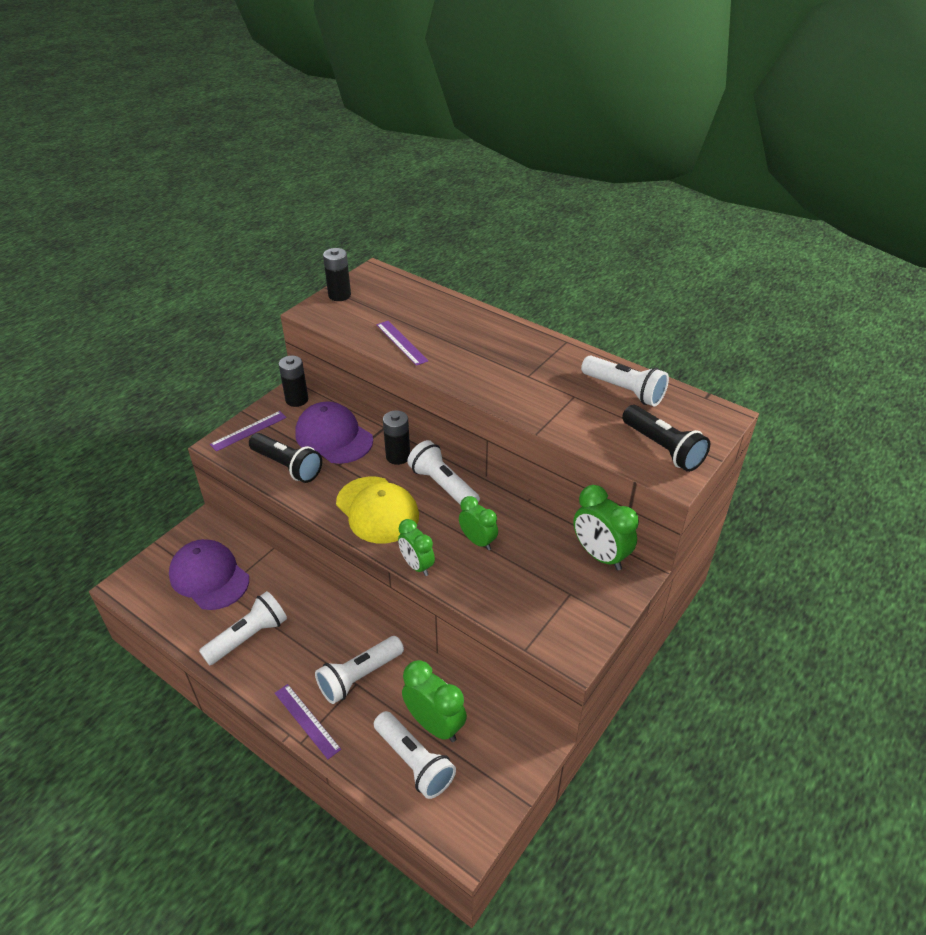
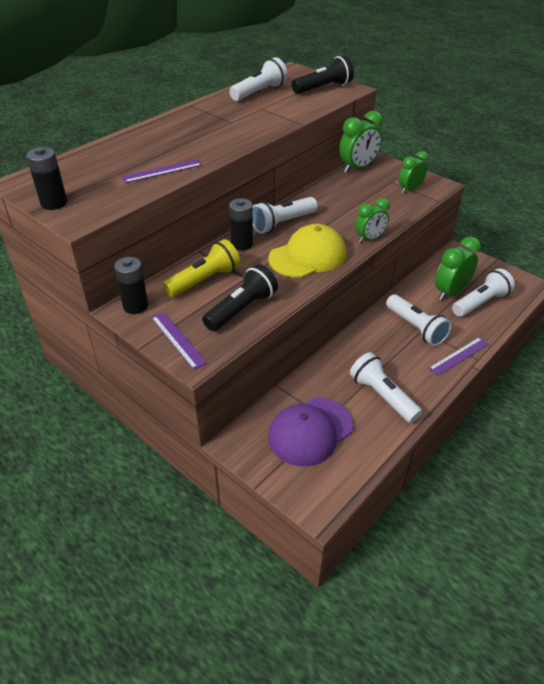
camera: 85 degrees left, 0 degrees up
purple cap [295,402,373,464] -> yellow flashlight [163,239,241,297]
green clock [459,496,498,550] -> green clock moved to [399,151,428,194]

